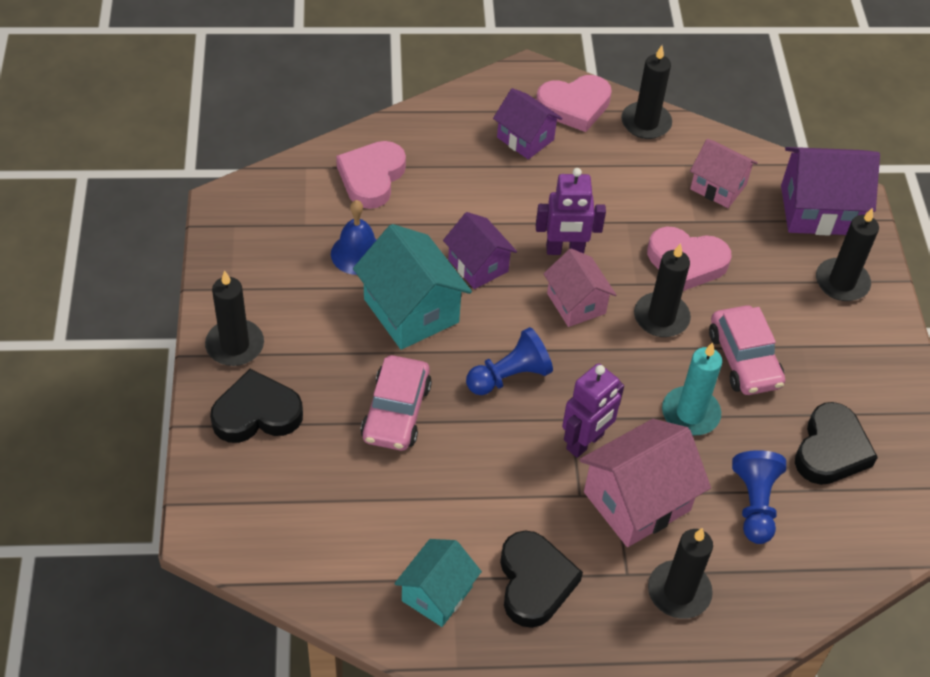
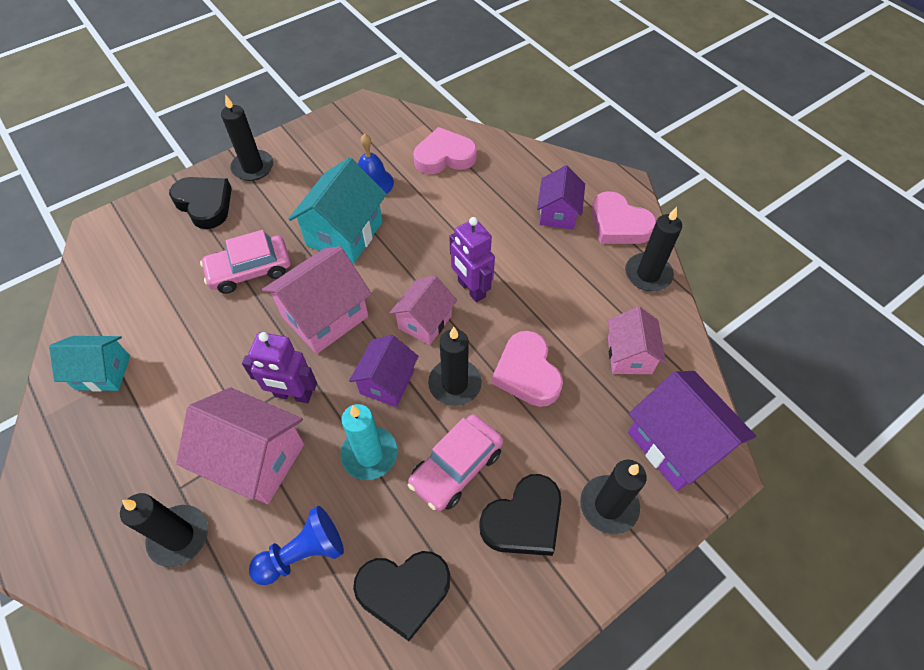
camera: 60 degrees right, 5 degrees up
purple house [443,212,517,289] -> purple house moved to [349,335,419,407]
blue pawn [466,327,553,395] -> pink house [262,246,372,354]
black heart [500,530,583,628] -> black heart moved to [479,474,561,556]

